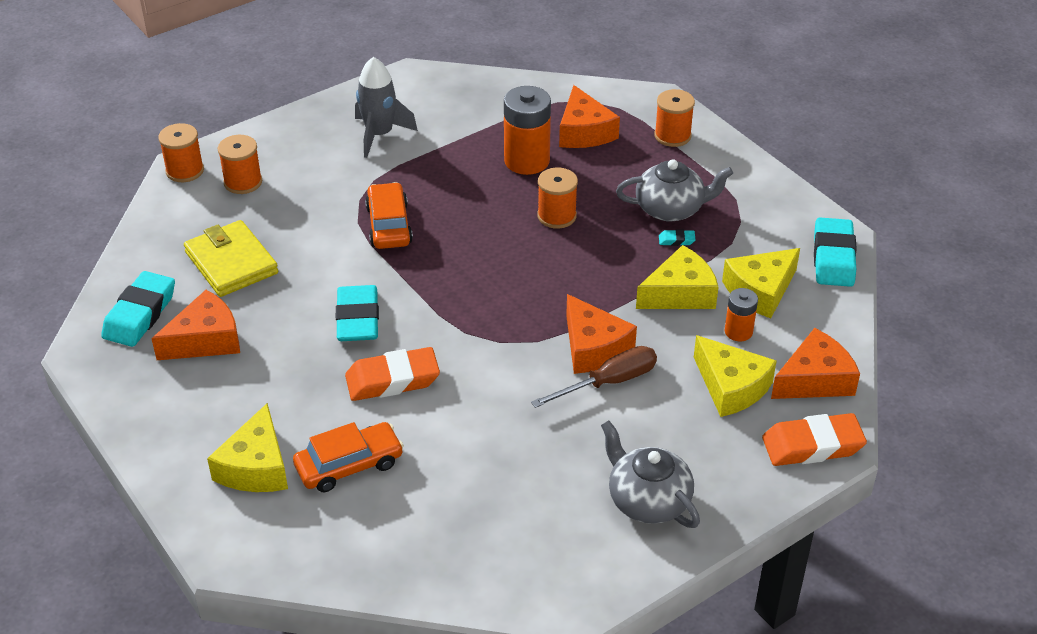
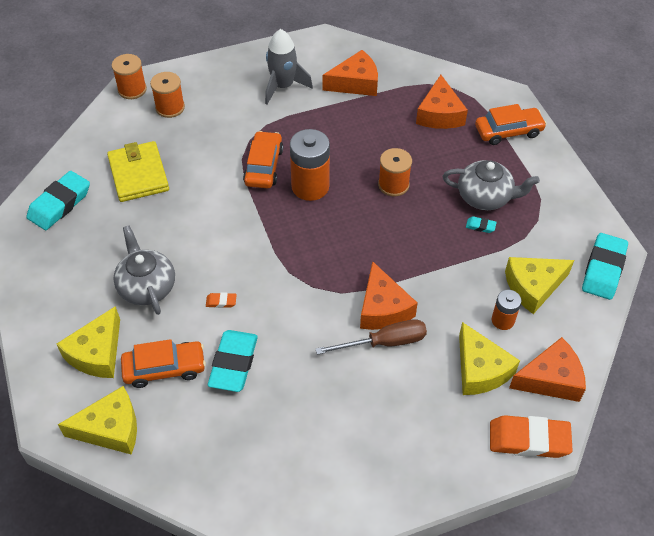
camera: 15 degrees right, 10 degrees up
orange cheese [151,290,240,360] -> orange cheese moved to [323,50,378,96]
turquoise eraser [336,285,379,341] -> turquoise eraser moved to [208,330,258,392]
orange eraser [345,347,440,401] -> orange eraser [206,293,237,308], size x0.43
orange battery [504,86,551,175] -> orange battery moved to [290,129,330,201]
grey teapot [601,420,700,528] -> grey teapot moved to [113,226,175,315]
yellow cheese [636,245,719,309] -> yellow cheese moved to [58,386,137,455]
orange spool [654,89,695,147] -> orange car [475,104,547,145]

